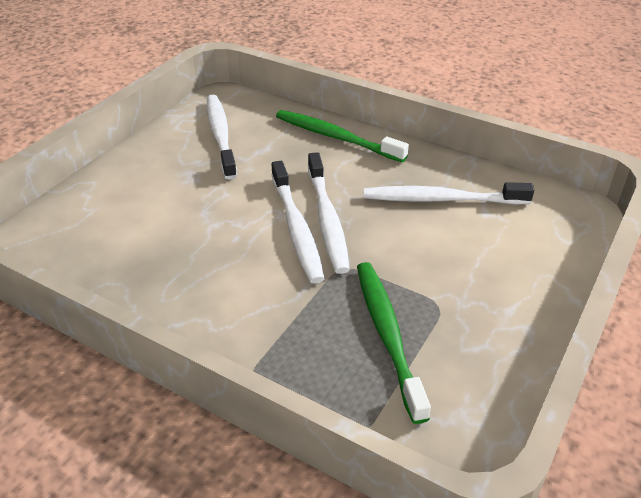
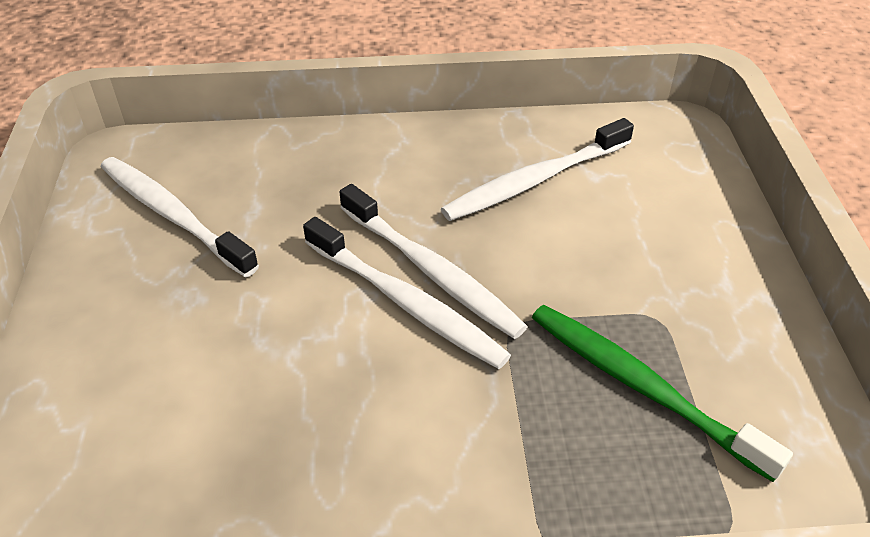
camera: 35 degrees left, 5 degrees up
green toothbrush [276,110,409,162] -> none

